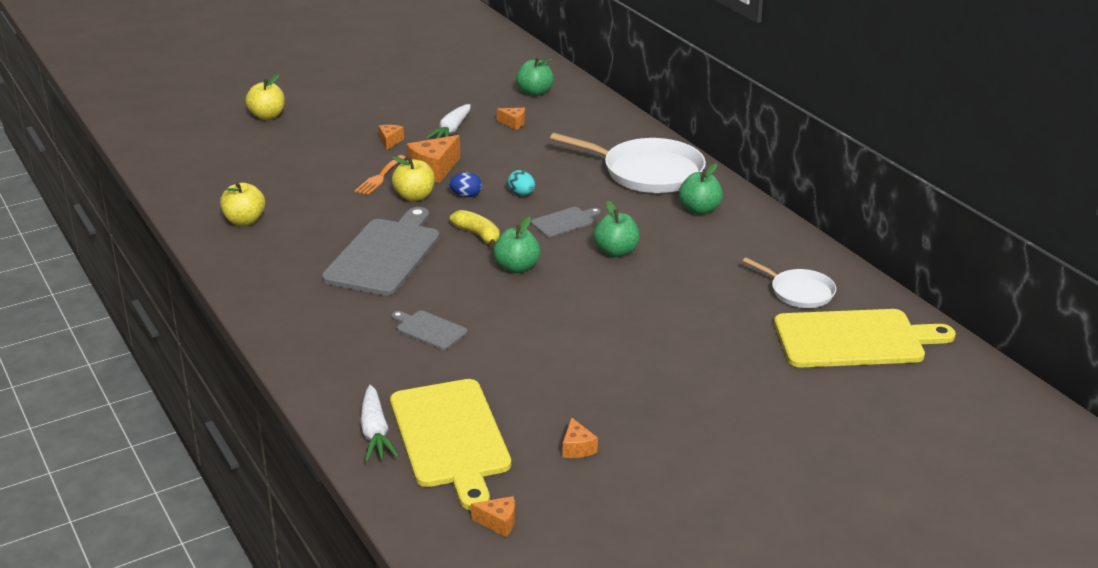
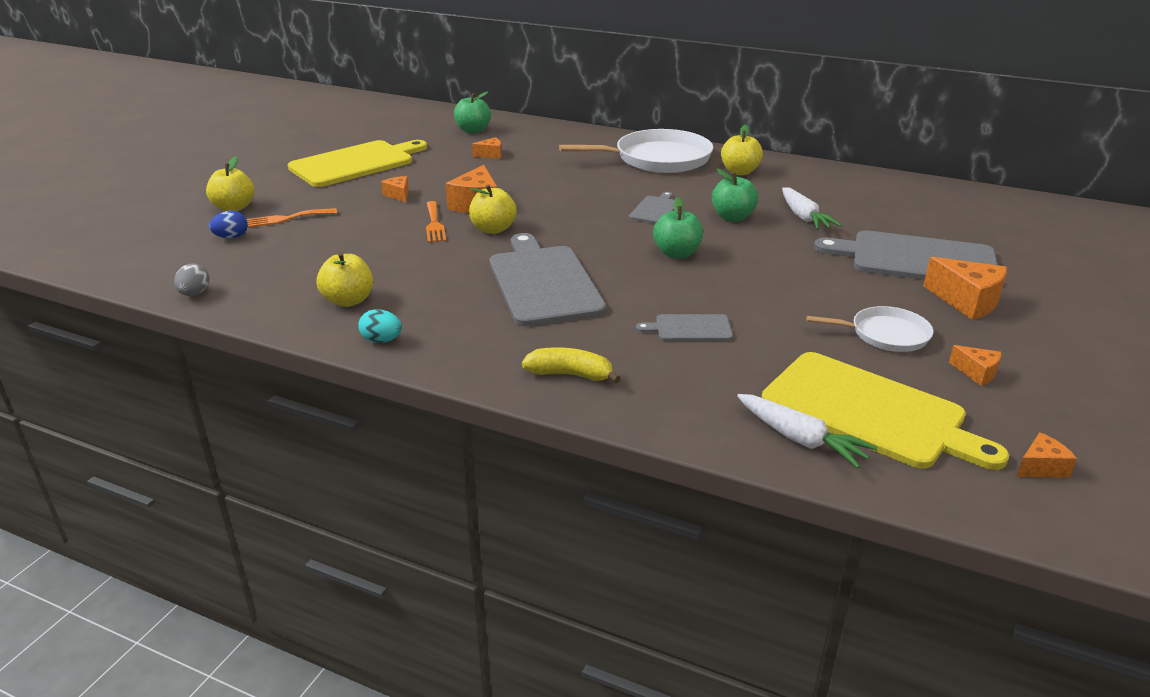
camera: 35 degrees left, 0 degrees up
white carrot [425,104,471,139] -> white carrot moved to [782,187,842,230]
blue egg [449,173,482,197] -> blue egg moved to [209,211,248,239]
yellow banana [450,210,500,248] -> yellow banana moved to [522,347,621,383]
turquoise egg [508,170,535,195] -> turquoise egg moved to [358,309,402,343]
green apple [679,163,723,215] -> yellow apple [721,124,763,175]
white pan [743,257,836,308] -> white pan moved to [806,306,933,352]
yellow cutting board [774,309,956,368] -> yellow cutting board moved to [288,140,427,187]
none -> grey egg [174,263,210,296]
none -> orange fork [247,208,337,228]
none -> grey cutting board [814,230,998,280]
none -> orange cheese [923,257,1007,320]

